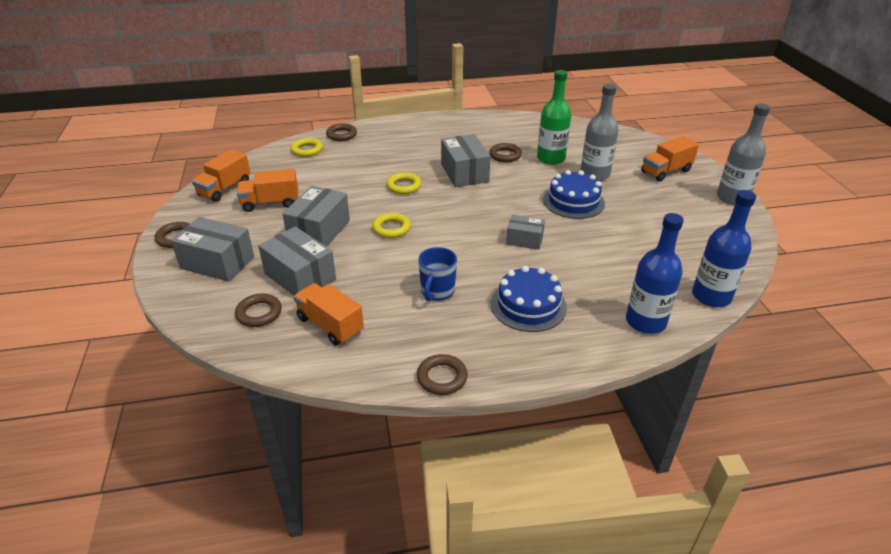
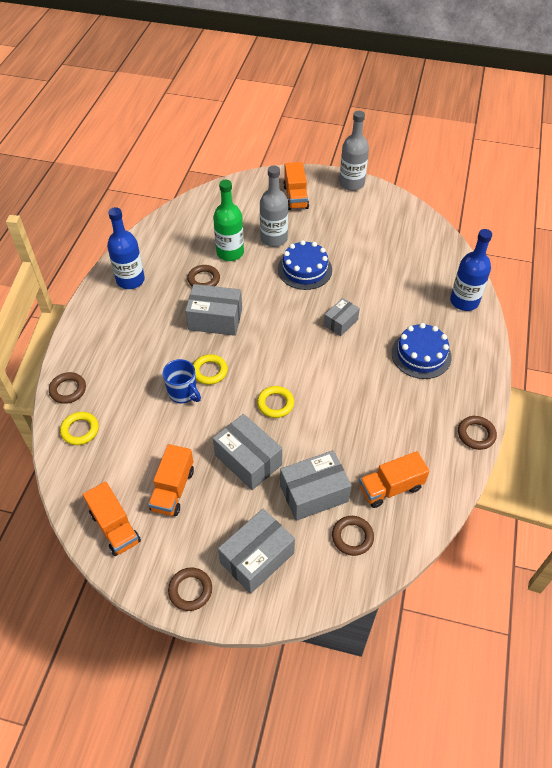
camera: 65 degrees left, 15 degrees up
blue mug [418,247,457,301] -> blue mug moved to [162,359,201,403]
blue bottle [692,190,756,307] -> blue bottle moved to [107,207,145,289]

